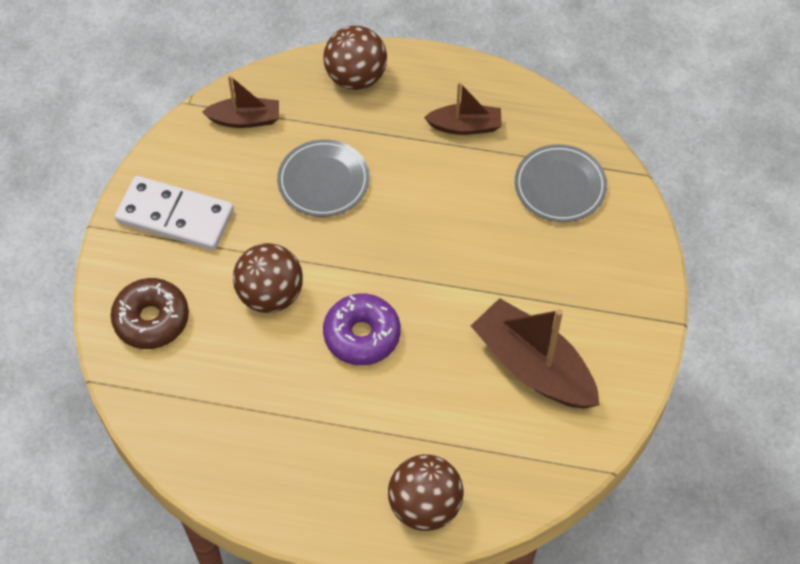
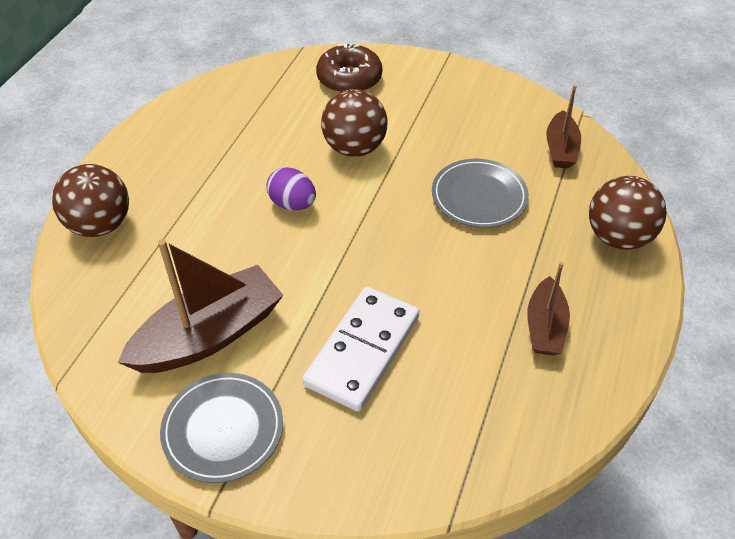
camera: 100 degrees right, 10 degrees down
white domino [115,176,234,250] -> white domino moved to [302,287,419,412]
purple donut [323,294,400,365] -> purple egg [267,167,316,210]
grey plate [515,144,607,222] -> grey plate moved to [160,373,283,483]

